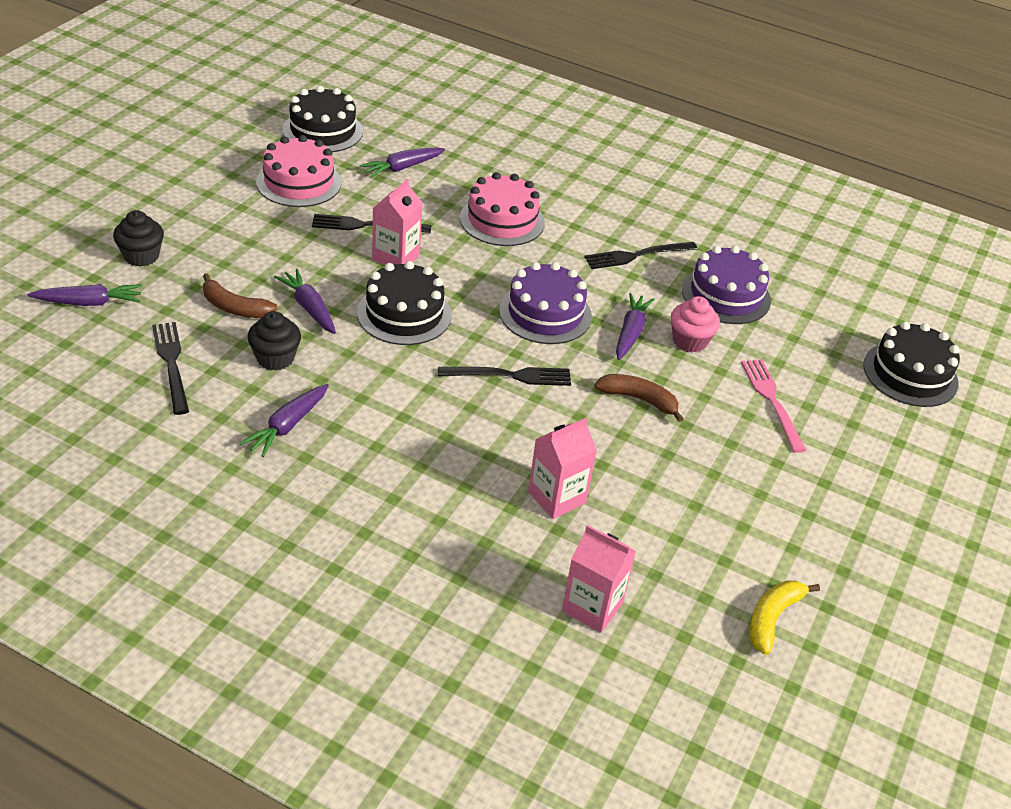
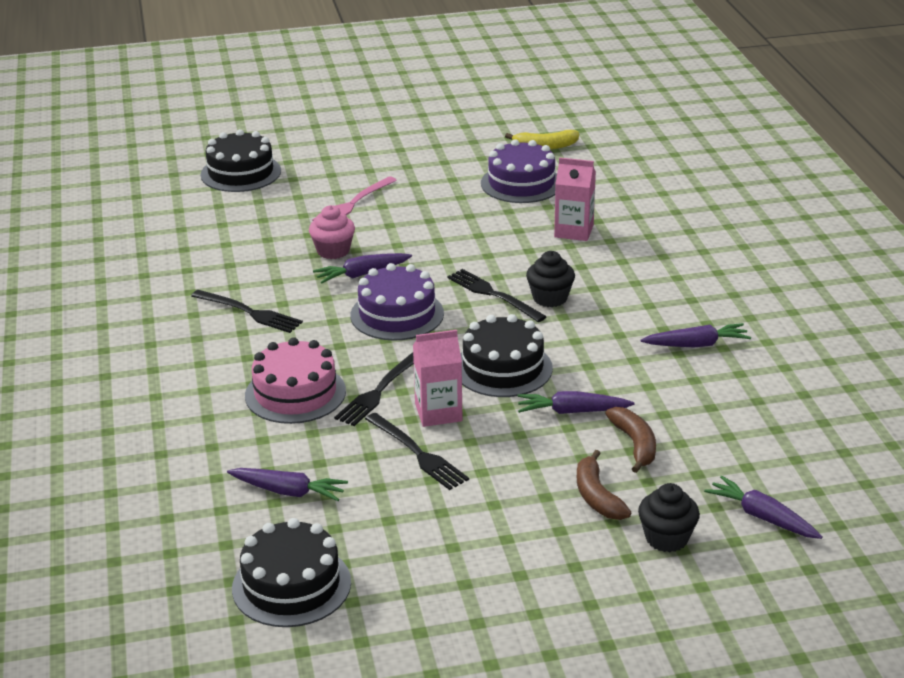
camera: 125 degrees left, 10 degrees down
black fork [152,322,189,415] -> black fork moved to [334,352,414,426]
black cupcake [247,311,301,371] -> black cupcake moved to [526,251,575,307]
pink cake [256,135,342,207] -> none
purple carrot [274,269,336,334] -> purple carrot turned 75 degrees clockwise [518,391,634,414]
pink carton [562,525,636,633] -> none
brown banana [594,374,683,422] -> brown banana moved to [577,450,631,520]
purple cake [682,246,771,324] -> purple cake moved to [481,139,557,203]

